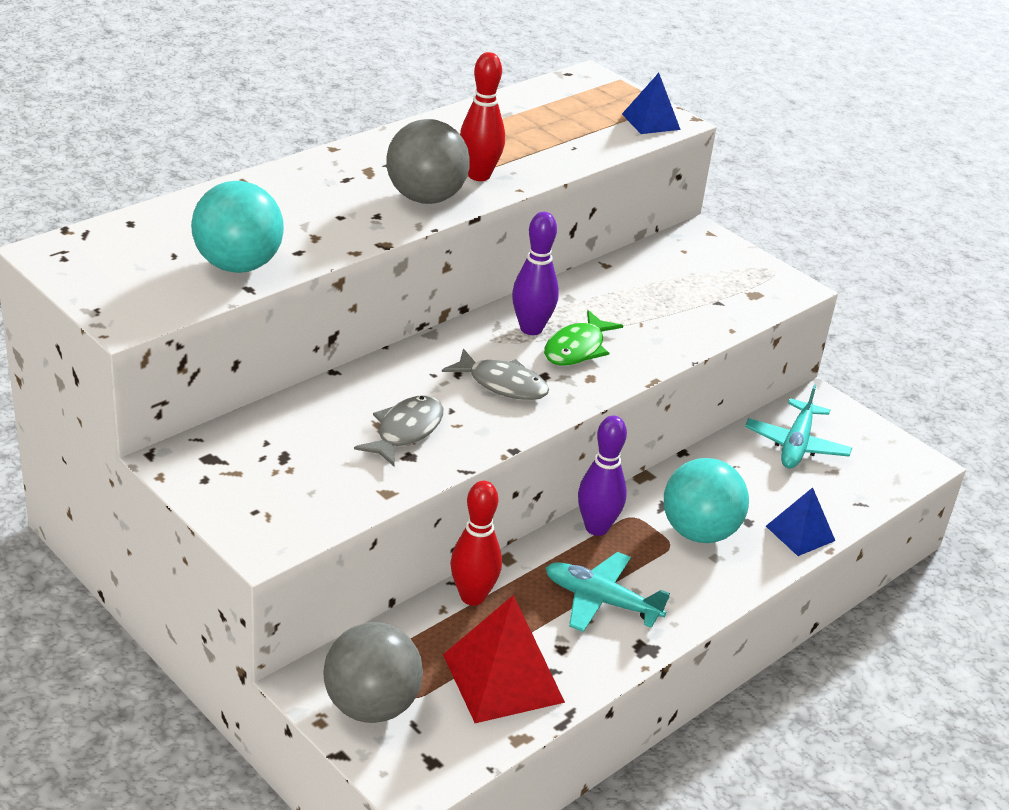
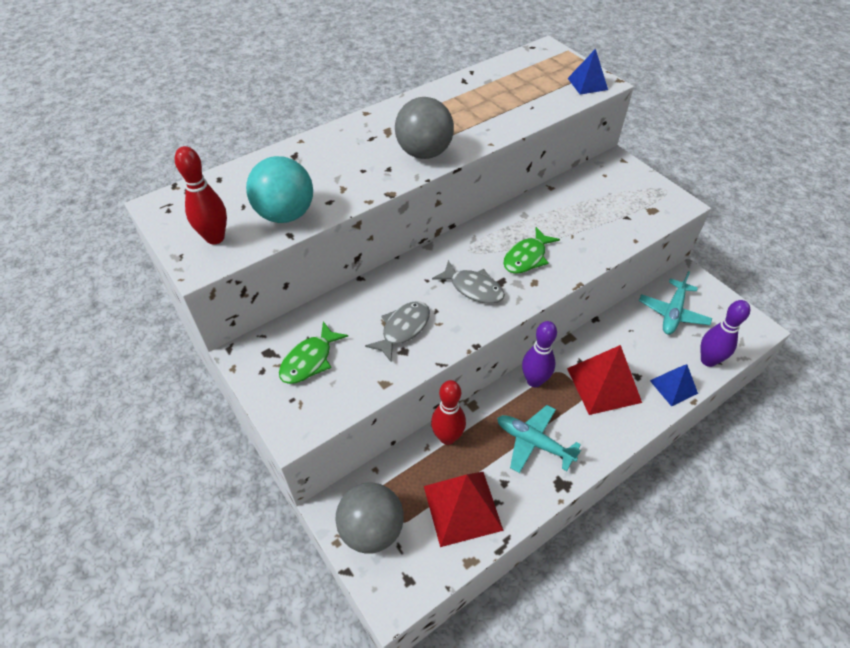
camera: 10 degrees right, 15 degrees up
red bowling pin [460,52,505,181] -> red bowling pin moved to [175,146,227,244]
purple bowling pin [512,212,559,335] -> purple bowling pin moved to [700,300,750,367]
turquoise ball [664,458,749,543] -> red pyramid [567,345,642,415]
none -> green fish [279,321,348,384]

